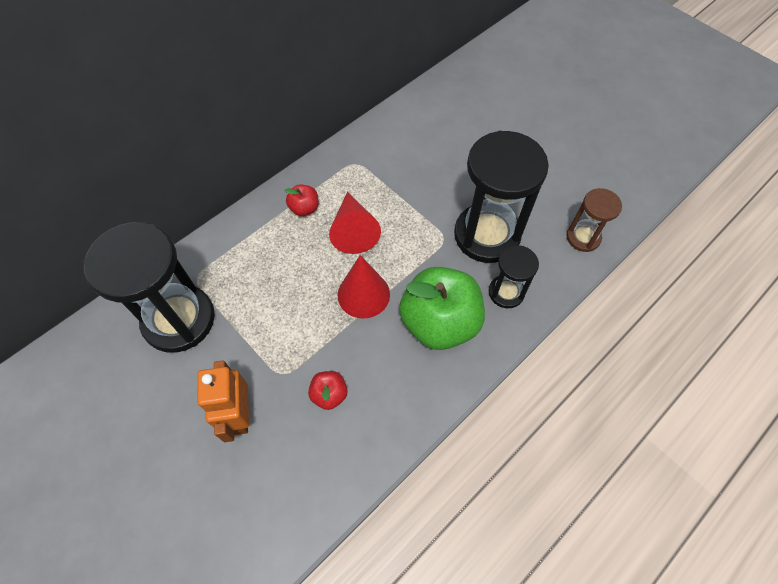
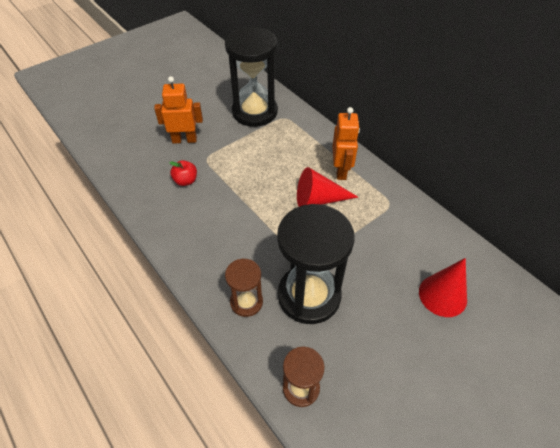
camera: 95 degrees right, 10 degrees down
red apple [285,184,319,216] -> orange robot [332,107,360,180]
red cone [338,255,390,319] -> red cone moved to [419,258,467,317]
green apple [399,267,485,350] -> none
black hourglass [489,245,539,308] -> brown hourglass [225,259,263,317]

